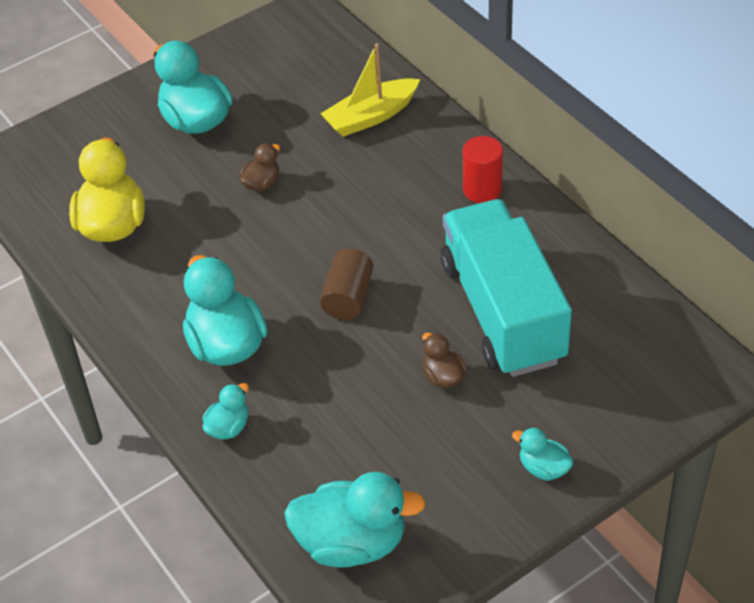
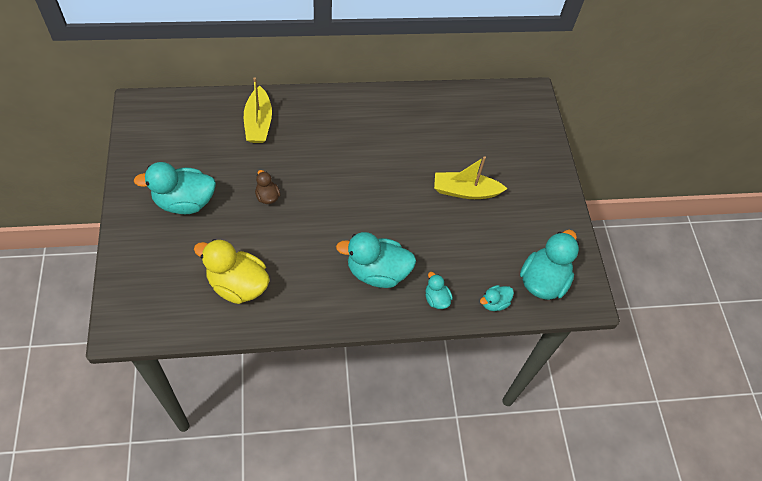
camera: 70 degrees left, 10 degrees up
brown cylinder [320,249,374,320] -> none
brown duck [422,332,467,388] -> yellow boat [434,156,508,199]
turquoise truck [441,199,572,377] -> none
red cylinder [463,136,503,203] -> none
turquoise duck [512,428,574,481] -> turquoise duck moved to [480,285,514,311]

